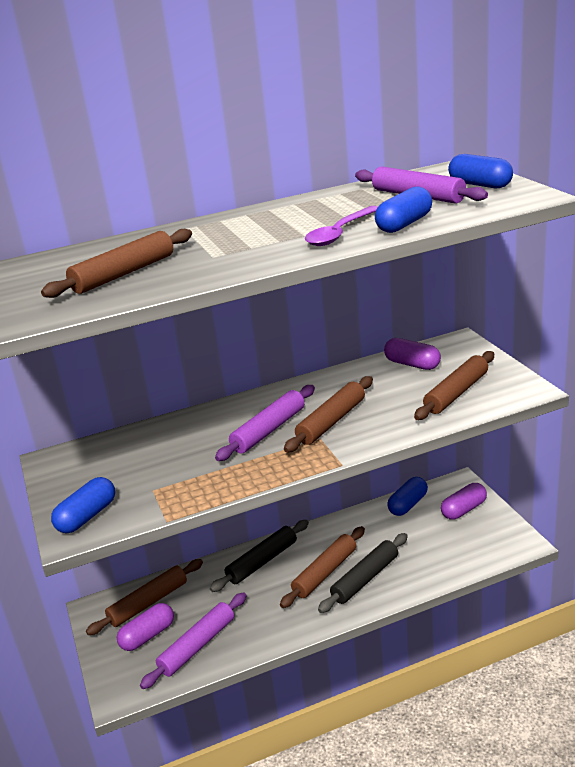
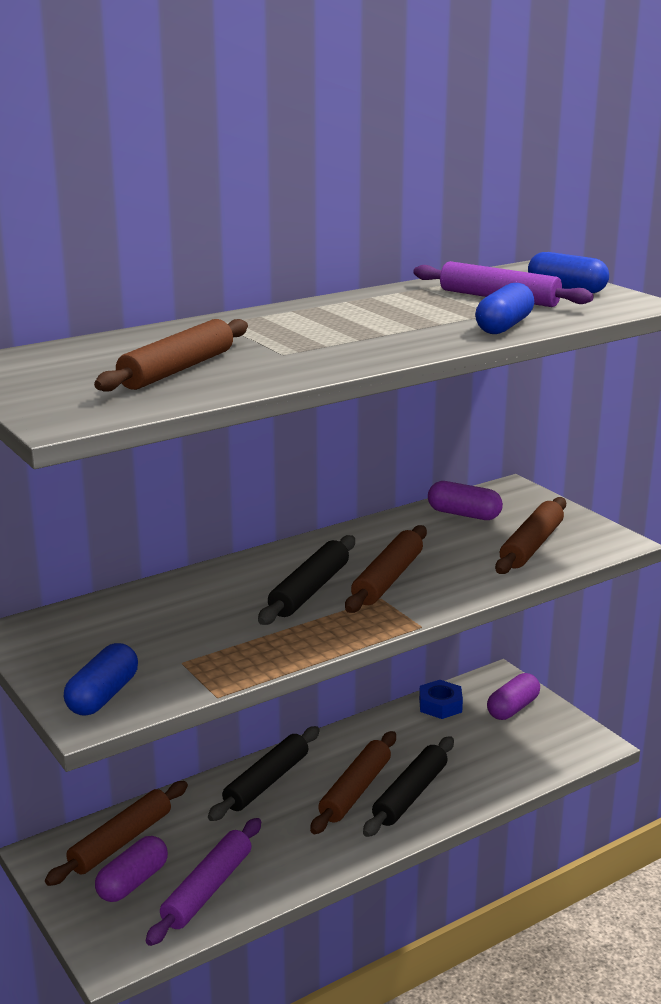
camera: 15 degrees left, 5 degrees down
purple rolling pin [215,385,315,461] -> black rolling pin [258,535,355,625]
purple spoon [305,206,378,246] -> none
blue capsule [387,477,428,516] -> blue nut [419,680,463,719]

